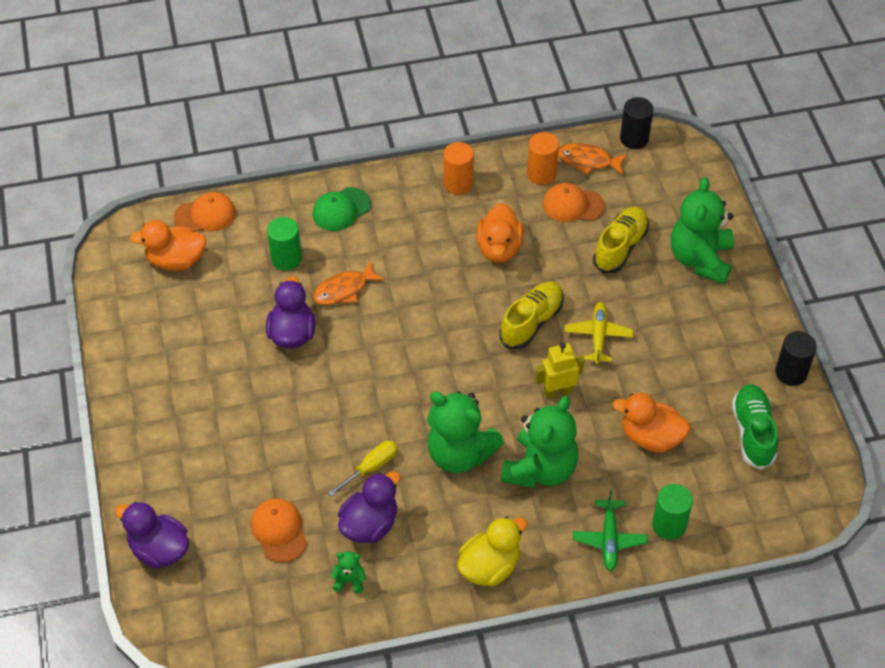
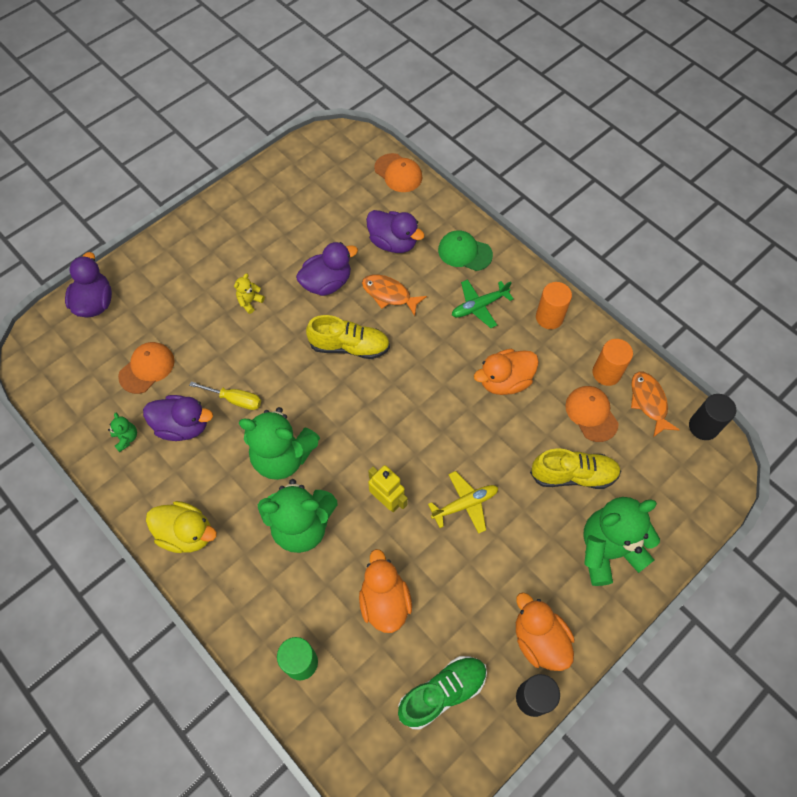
camera: 60 degrees right, 10 degrees up
orange duck [130,220,206,271] -> orange duck moved to [516,592,574,671]
green cylinder [267,217,302,271] -> purple duck [366,210,425,253]
green teddy bear [427,391,504,473] -> green teddy bear turned 75 degrees counterclockwise [239,407,320,480]
yellow shoe [499,281,564,349] -> yellow shoe moved to [306,315,390,359]
green plane [573,490,648,571] -> green plane moved to [452,279,513,328]
none -> yellow teddy bear [234,273,265,314]

